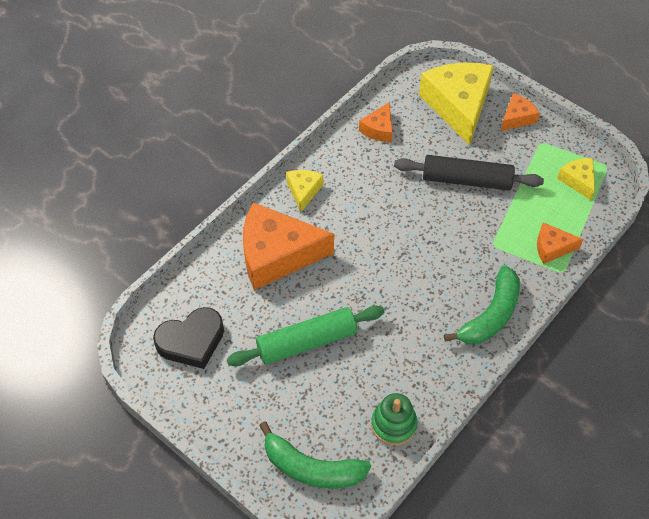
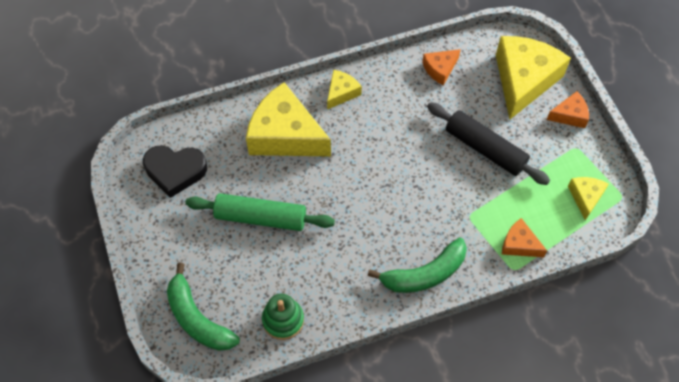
camera: 30 degrees right, 5 degrees up
orange cheese [243,202,334,290] -> yellow cheese [246,82,331,157]

